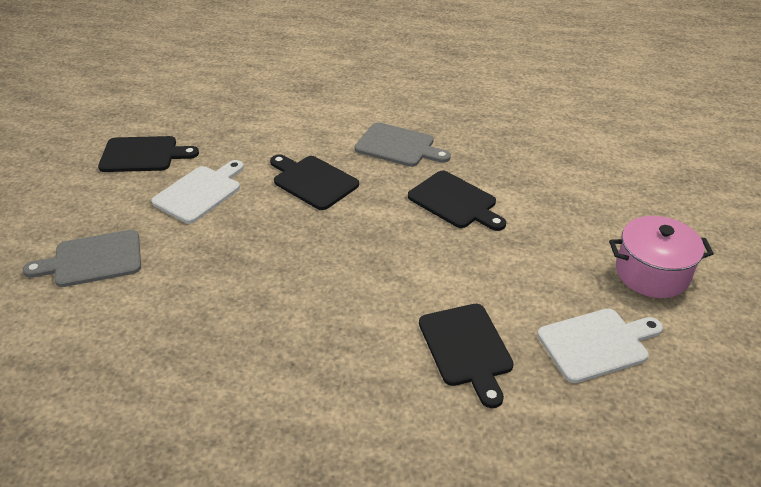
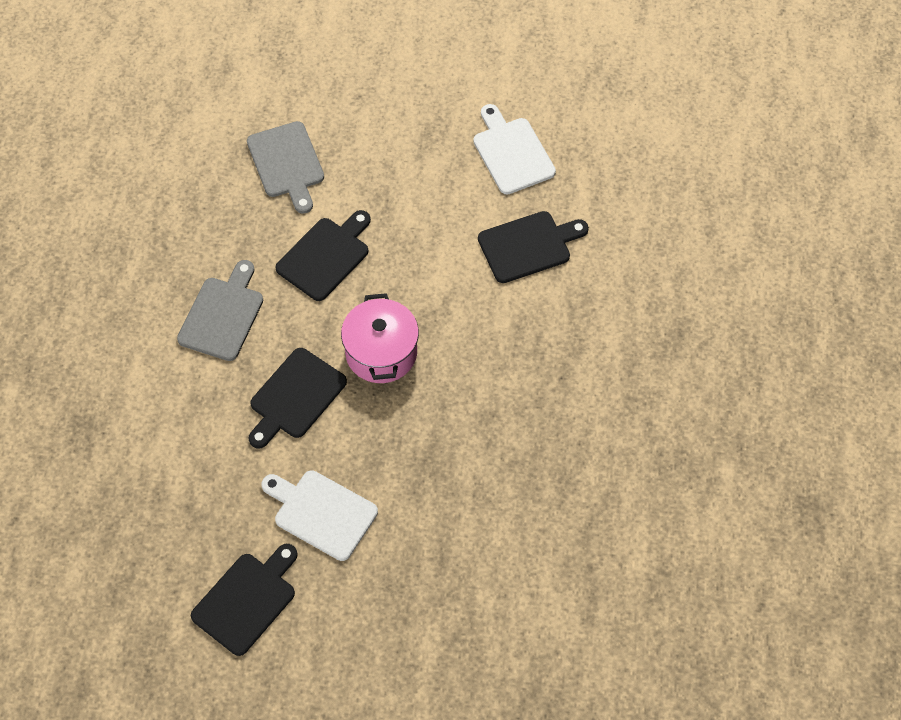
camera: 95 degrees left, 20 degrees up
grey cutting board [23,230,141,287] -> grey cutting board moved to [247,121,324,214]
black cutting board [98,136,199,172] -> black cutting board turned 45 degrees clockwise [191,544,298,656]
pink pot [609,216,714,298] -> pink pot moved to [341,293,419,383]

